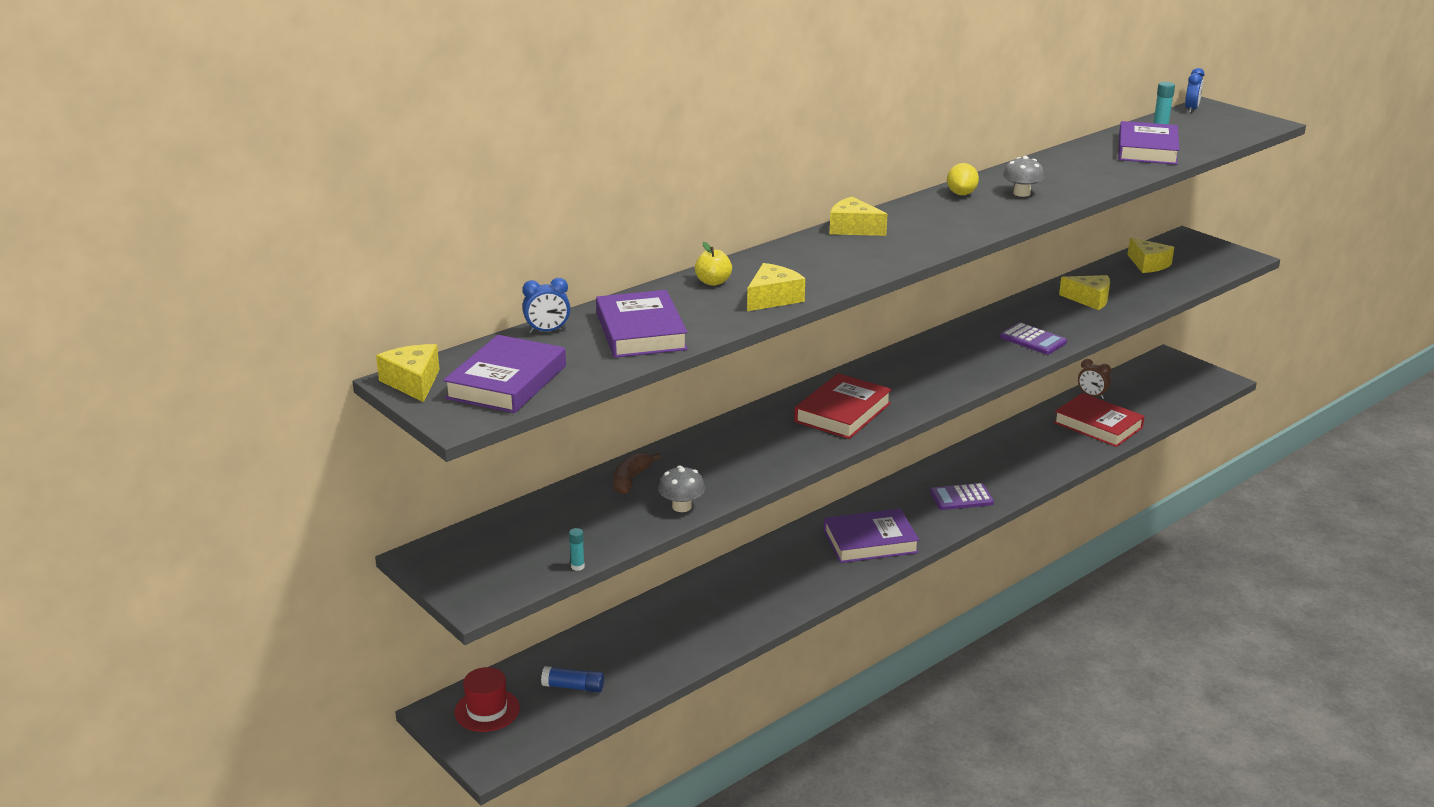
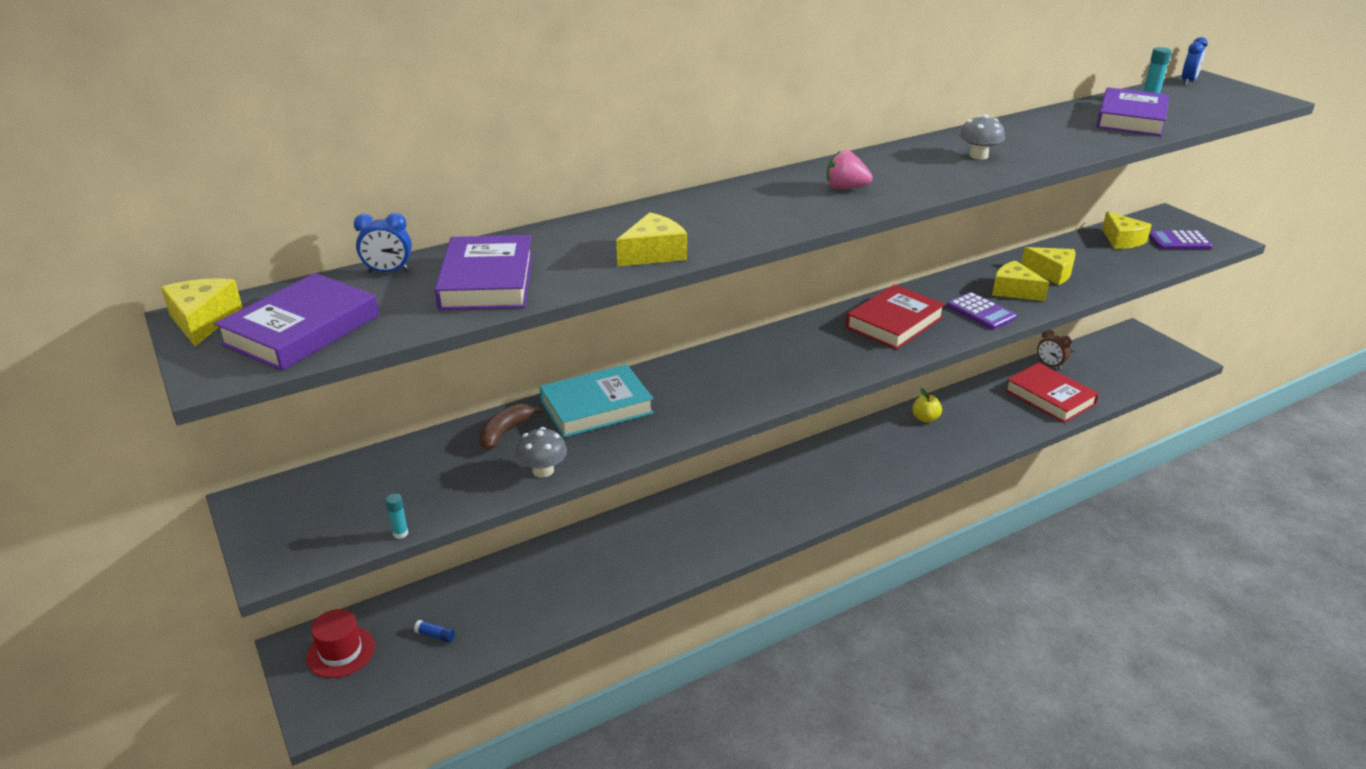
camera: 10 degrees right, 5 degrees up
blue glue stick [541,666,604,693] -> blue glue stick [414,620,455,643], size x0.64
yellow apple [695,242,732,286] -> yellow apple moved to [912,388,942,423]
red book [794,373,892,439] -> red book moved to [846,284,945,349]
purple book [824,509,919,563] -> none
yellow cheese [830,196,888,236] -> yellow cheese moved to [992,261,1049,301]
purple calculator [930,483,994,510] -> purple calculator moved to [1149,231,1213,249]
yellow lemon [947,163,979,195] -> none
none -> turquoise book [539,364,654,438]
none -> pink strawberry [827,150,873,189]

